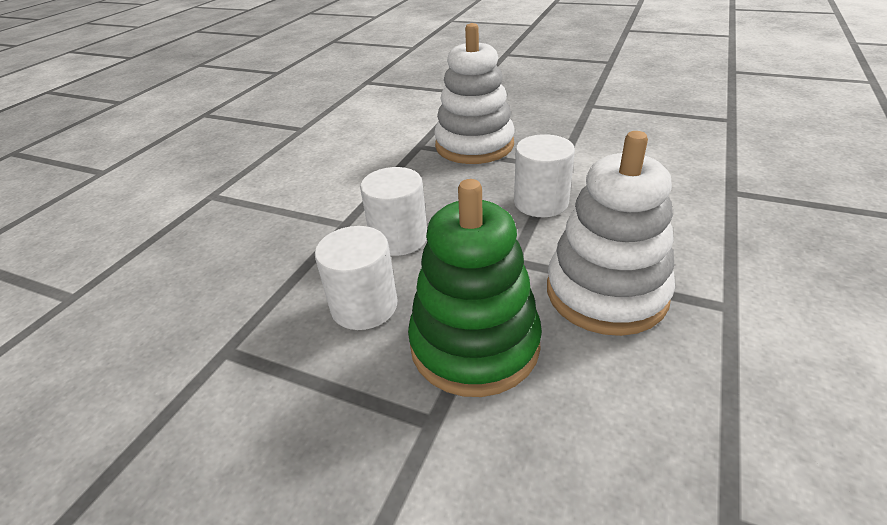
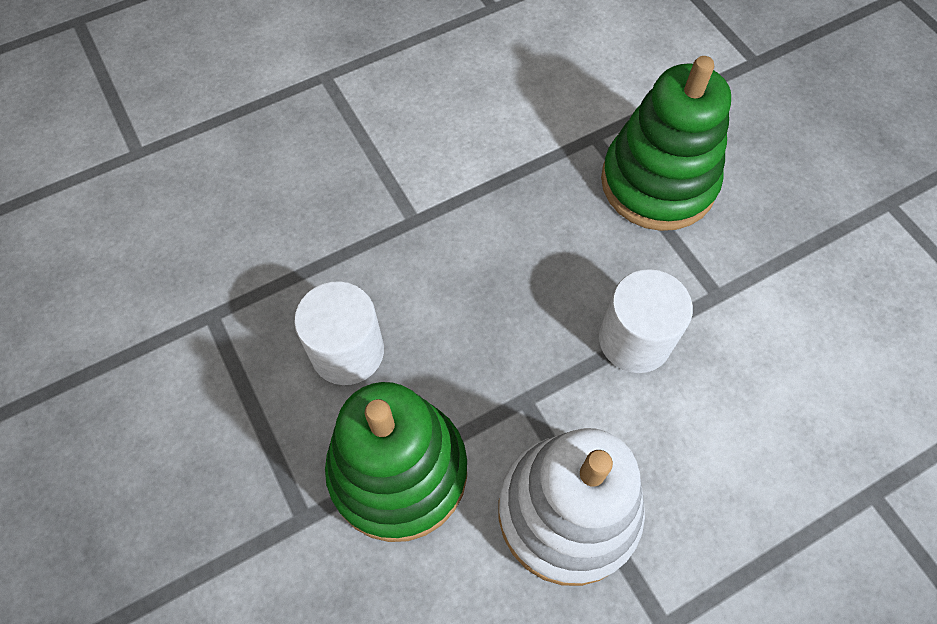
camera: 35 degrees right, 25 degrees up
white cylinder [360,167,427,256] -> none
white stacking toy [434,23,515,164] -> green stacking toy [601,56,731,231]

